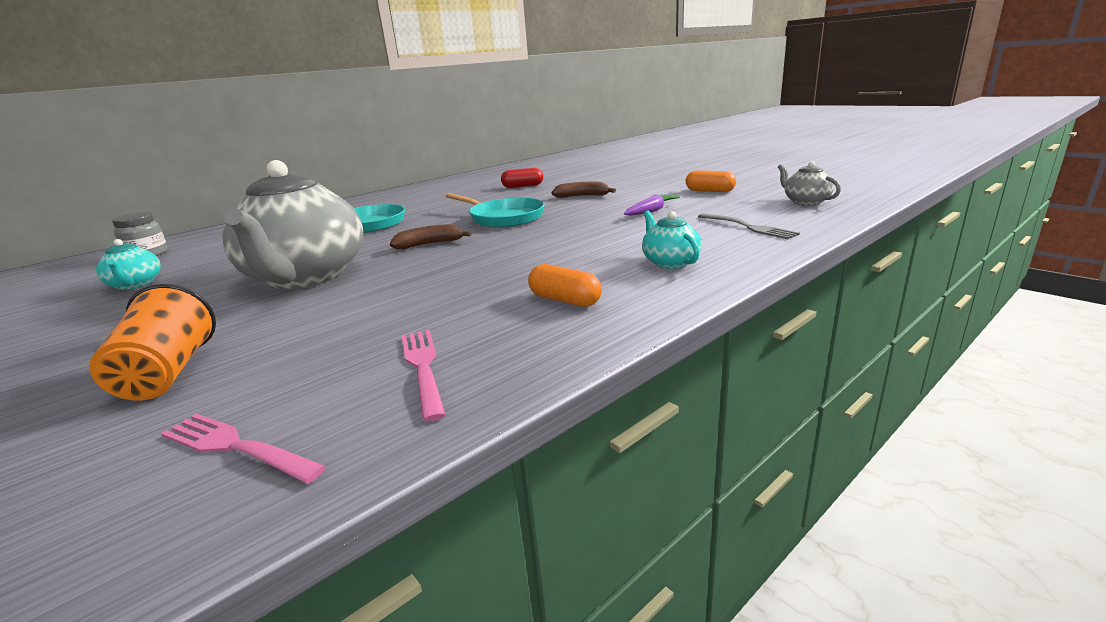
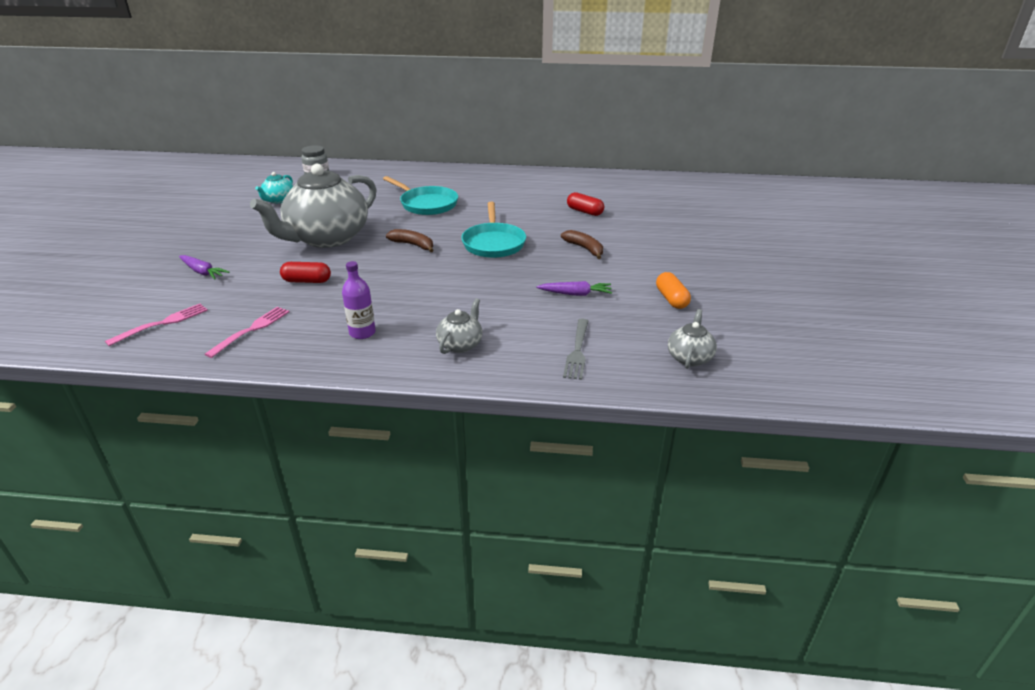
camera: 45 degrees right, 10 degrees up
orange cup [89,284,216,401] -> purple carrot [179,255,230,280]
pink fork [161,413,326,484] -> pink fork turned 60 degrees clockwise [105,304,208,346]
orange capsule [528,264,602,307] -> purple bottle [342,261,376,339]
turquoise teapot [642,211,702,269] -> grey teapot [436,298,483,354]
none -> red capsule [280,262,331,283]

